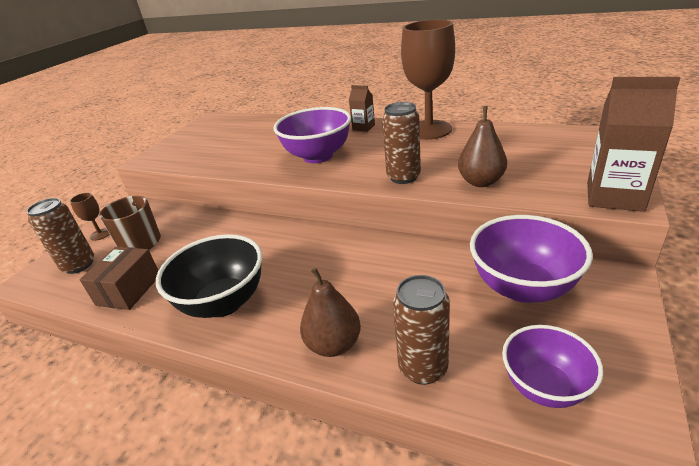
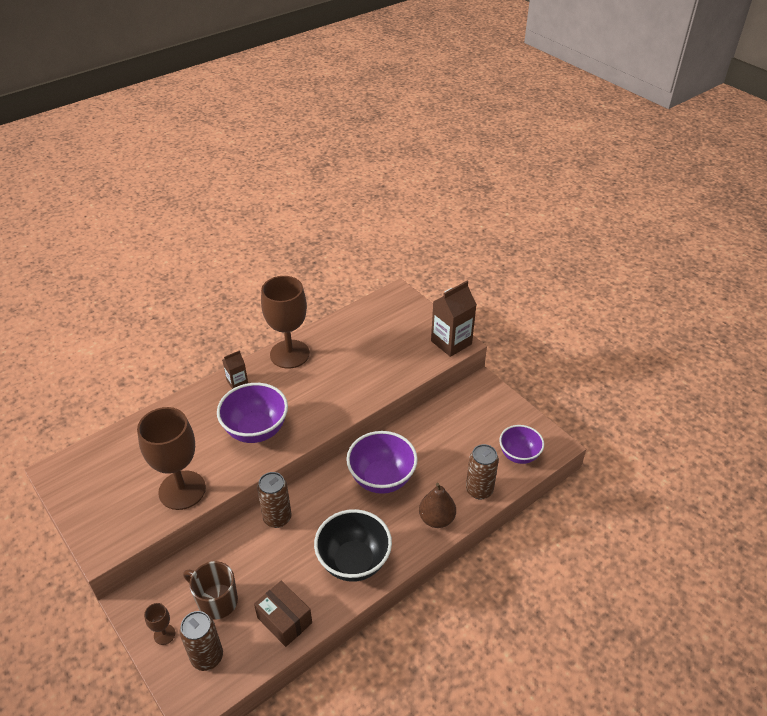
camera: 65 degrees left, 10 degrees up
brown can [382,102,421,184] -> brown can moved to [257,472,291,528]
brown pear [458,106,507,187] -> none
purple bowl [470,215,593,303] -> purple bowl moved to [346,431,418,494]
none -> brown goblet [137,407,206,510]

